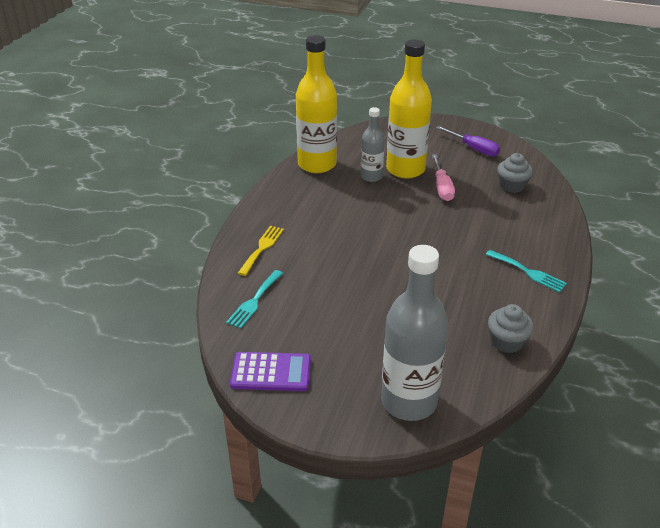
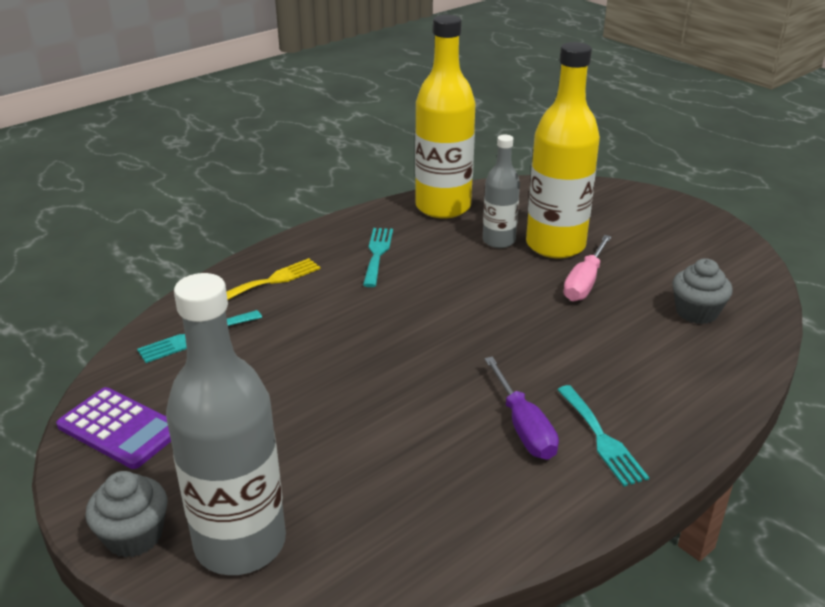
camera: 30 degrees right, 5 degrees down
purple screwdriver [436,126,500,157] -> purple screwdriver moved to [484,357,559,460]
grey cupcake [488,304,534,353] -> grey cupcake moved to [85,471,167,558]
none -> turquoise fork [363,228,393,287]

